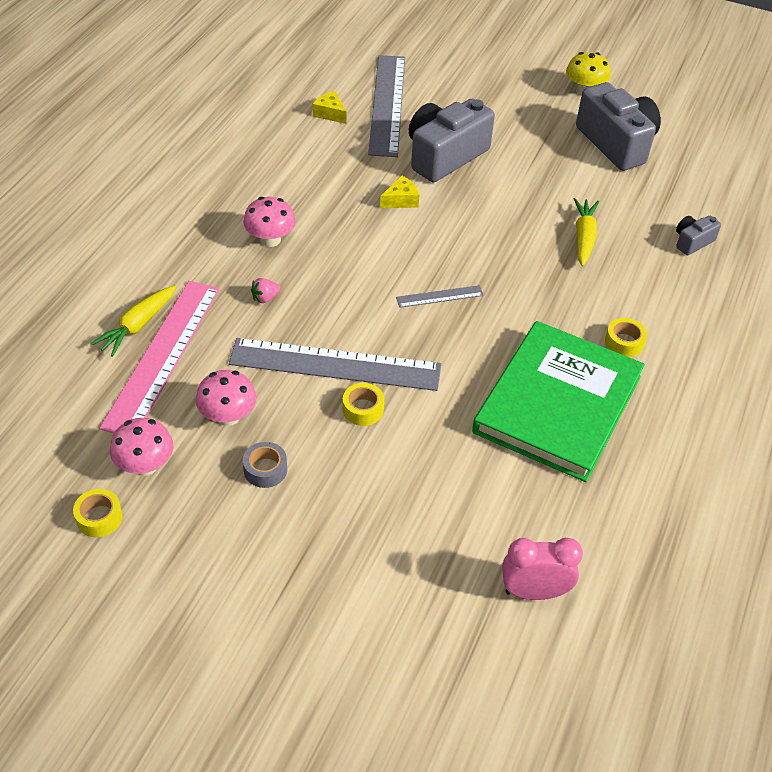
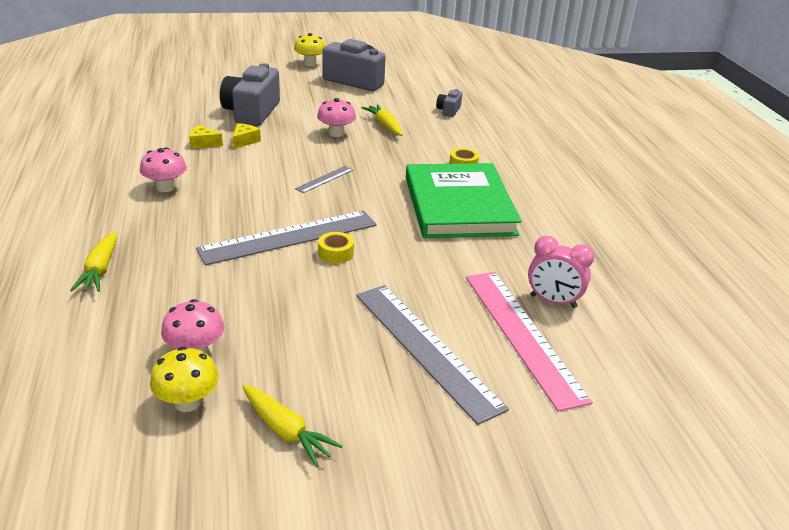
camera: 35 degrees left, 15 degrees down
yellow tape [73,489,123,537] -> yellow mushroom [150,347,219,412]
pink ruler [99,281,220,433] -> pink ruler moved to [466,272,593,412]
pink mushroom [196,370,256,426] -> pink mushroom moved to [317,98,356,137]
grey tape [243,442,287,488] -> none
pink strawberry [251,278,280,303] -> none
yellow cheese [313,91,347,124] -> yellow cheese moved to [189,125,223,149]
grey ruler [368,55,405,157] -> grey ruler moved to [356,285,509,425]
pink clock [502,538,583,600] -> pink clock turned 120 degrees counterclockwise [528,236,594,308]
none -> yellow carrot [242,385,342,467]

